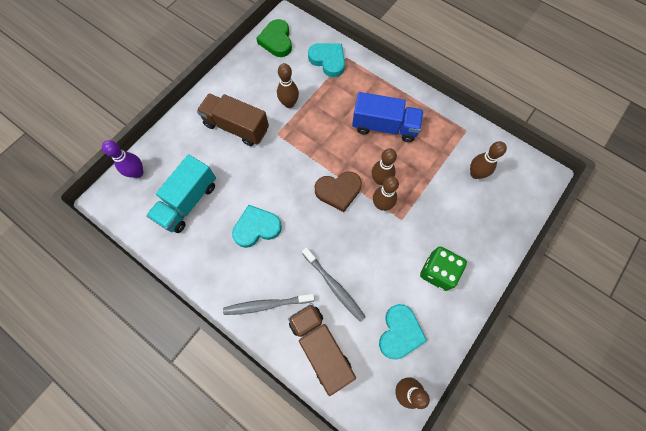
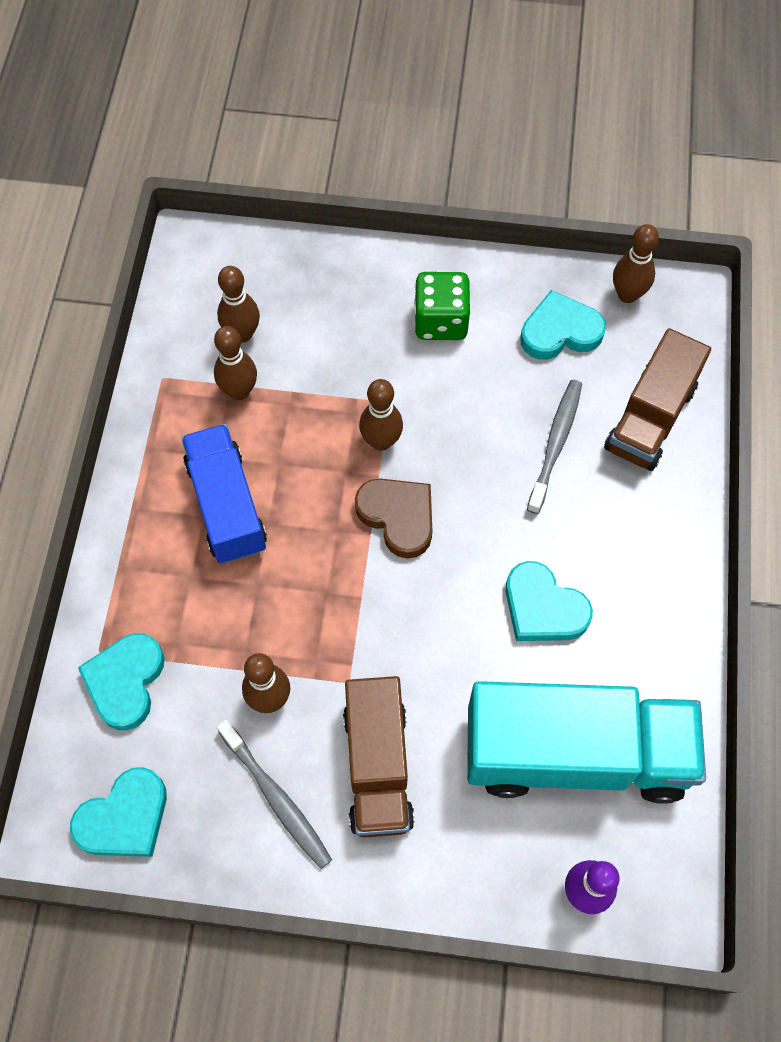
camera: 120 degrees left, 5 degrees down
turquoise truck [146,154,216,233] -> turquoise truck [467,681,706,804], size x1.54
grey toothbrush [223,293,315,315] -> grey toothbrush moved to [217,720,332,869]
green heart [256,19,292,57] -> turquoise heart [70,767,167,857]
brown bowling pin [372,148,397,185] -> brown bowling pin moved to [214,326,257,400]

